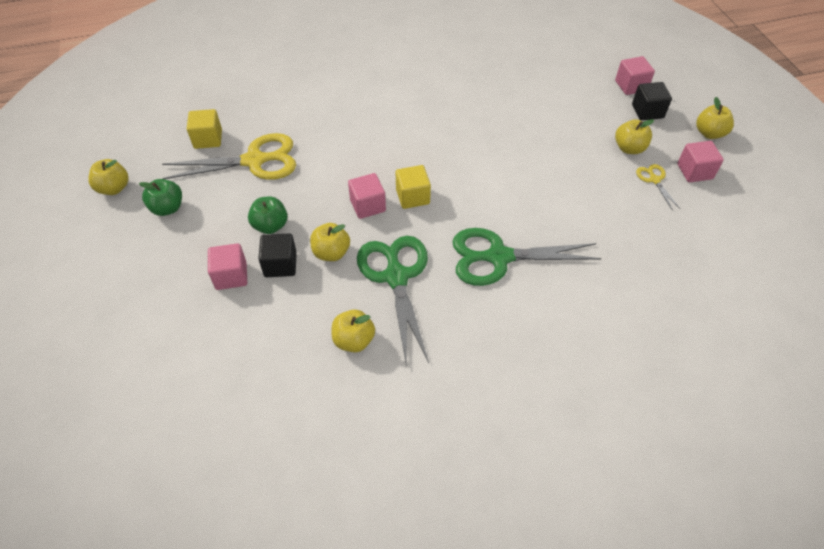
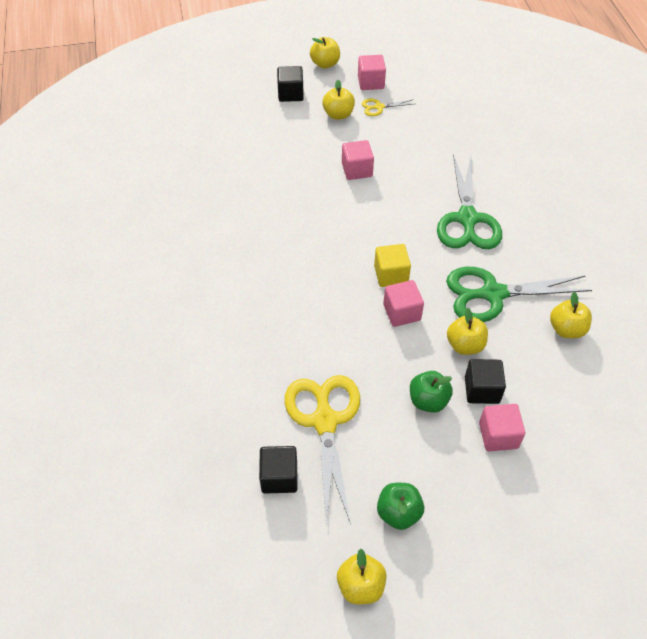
camera: 85 degrees left, 0 degrees up
yellow cube [187,109,222,149] -> black cube [259,446,298,494]
pink cube [615,56,655,95] -> pink cube moved to [342,140,374,180]

